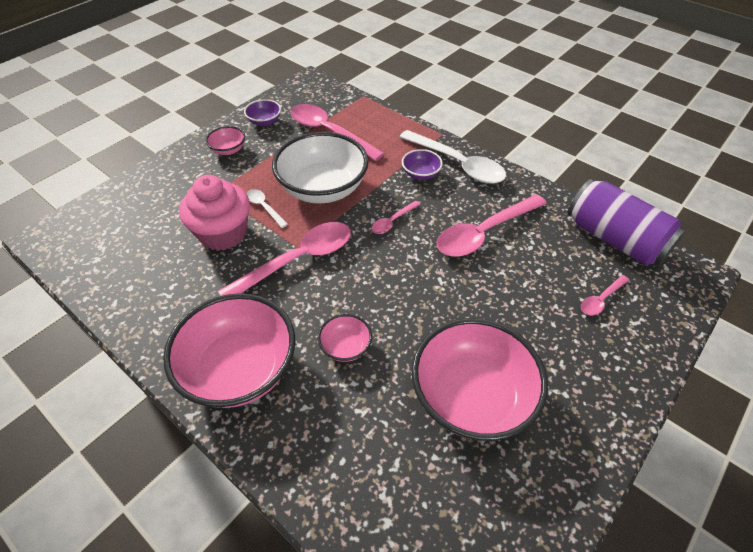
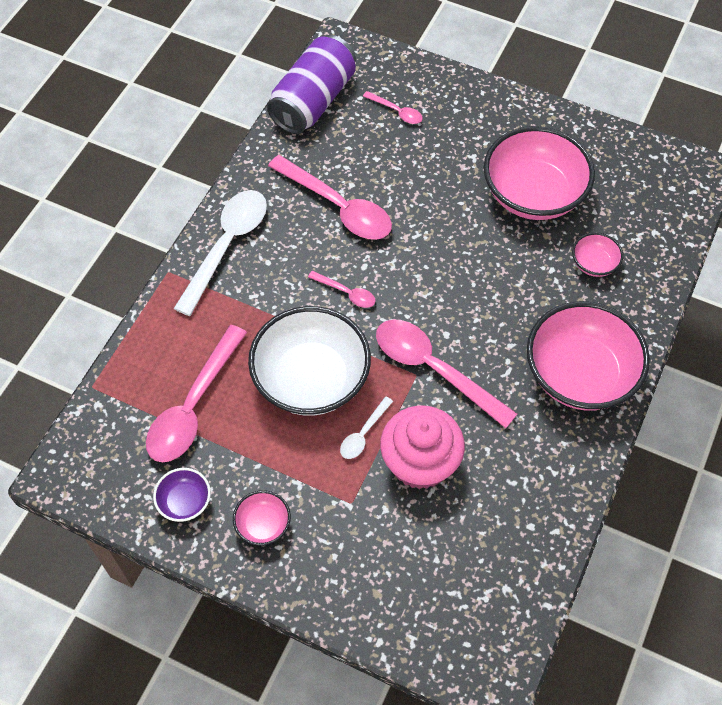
camera: 105 degrees left, 10 degrees up
pink bowl [318,314,372,362] -> pink bowl moved to [572,232,623,277]
purple bowl [402,149,443,180] -> none

